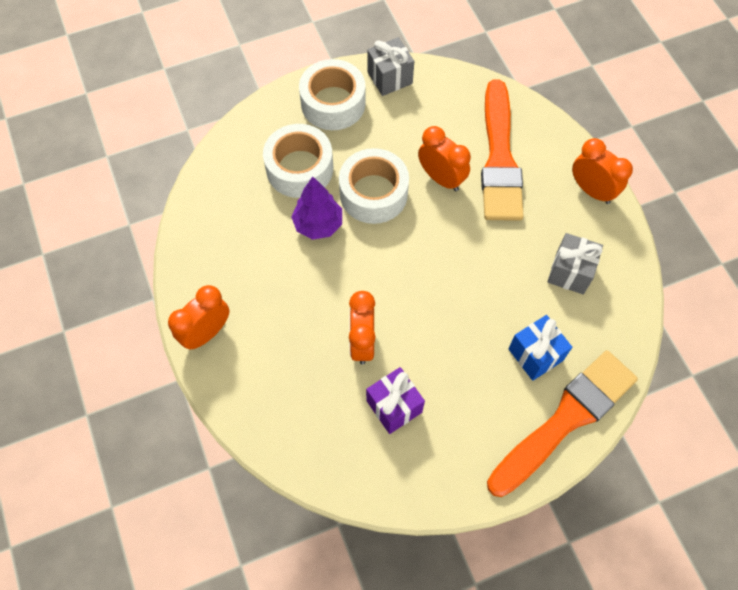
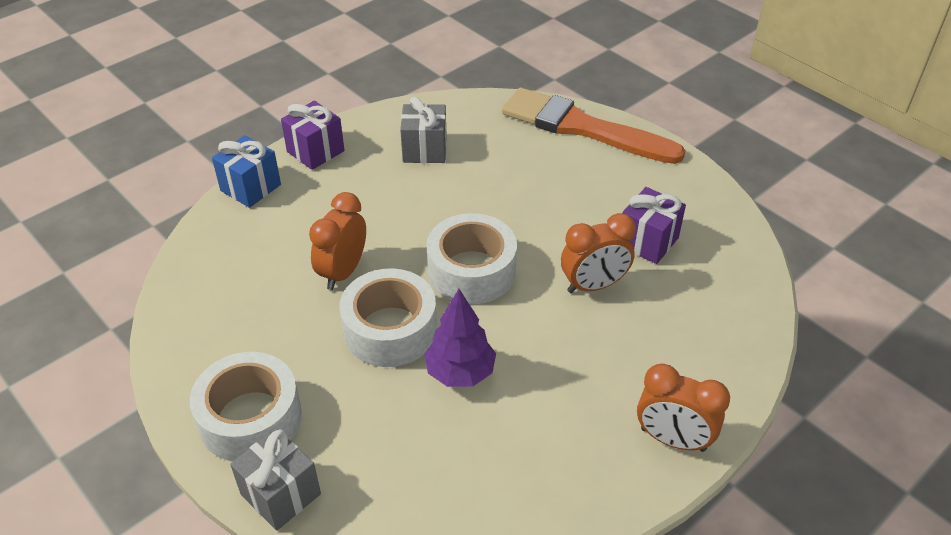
camera: 110 degrees left, 20 degrees down
white tape [263,124,333,198] -> white tape moved to [426,213,517,304]
grey gift [367,37,414,96] -> grey gift moved to [230,428,321,531]
orange brush [481,80,524,221] -> none
blue gift [508,315,572,381] -> blue gift moved to [212,135,281,208]
orange clock [572,138,633,204] -> purple gift [281,101,345,170]

